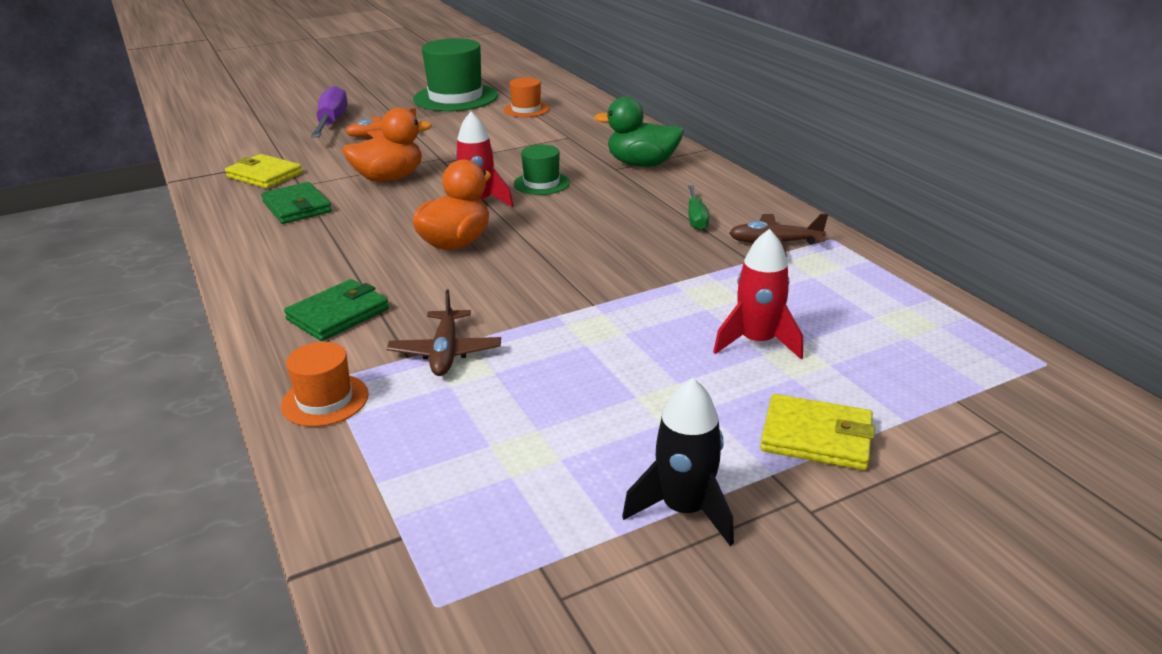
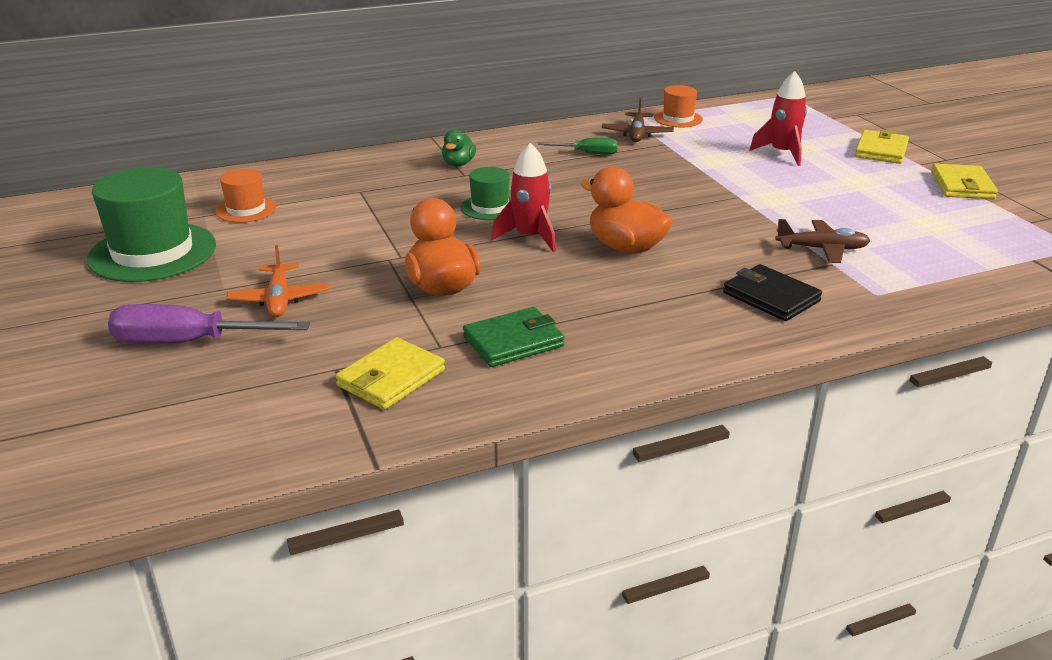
camera: 85 degrees left, 0 degrees up
orange hat [281,342,369,427] -> orange hat moved to [654,85,703,127]
green wallet [284,279,389,341] -> black wallet [723,264,822,321]
green duck [594,97,684,167] -> green duck [442,130,476,166], size x0.58
black rocket [622,378,734,546] -> yellow wallet [931,163,998,199]

